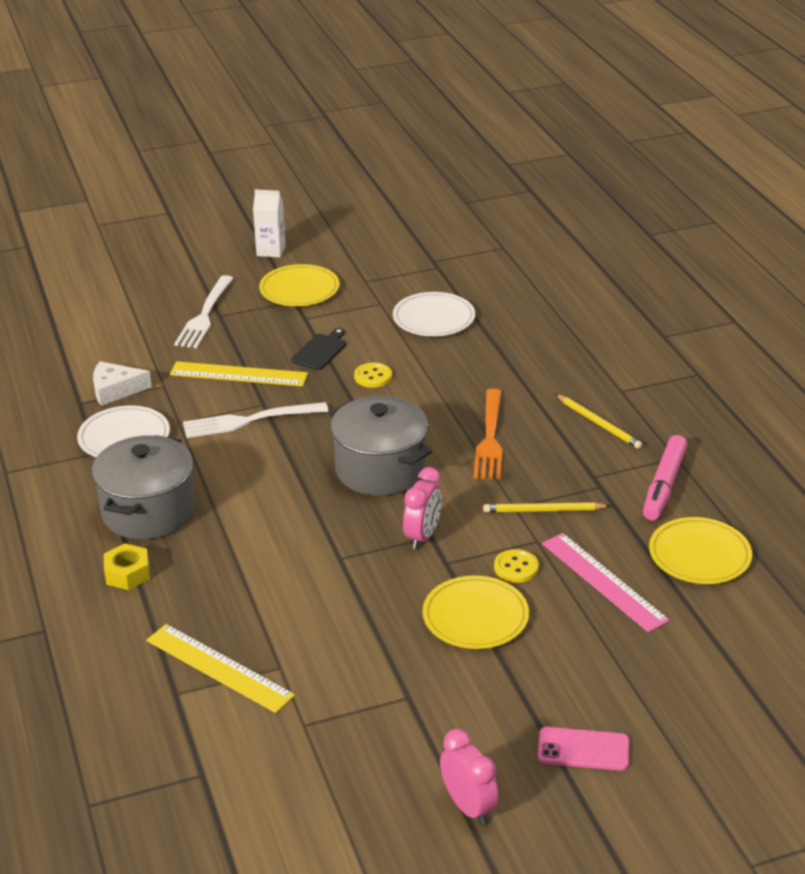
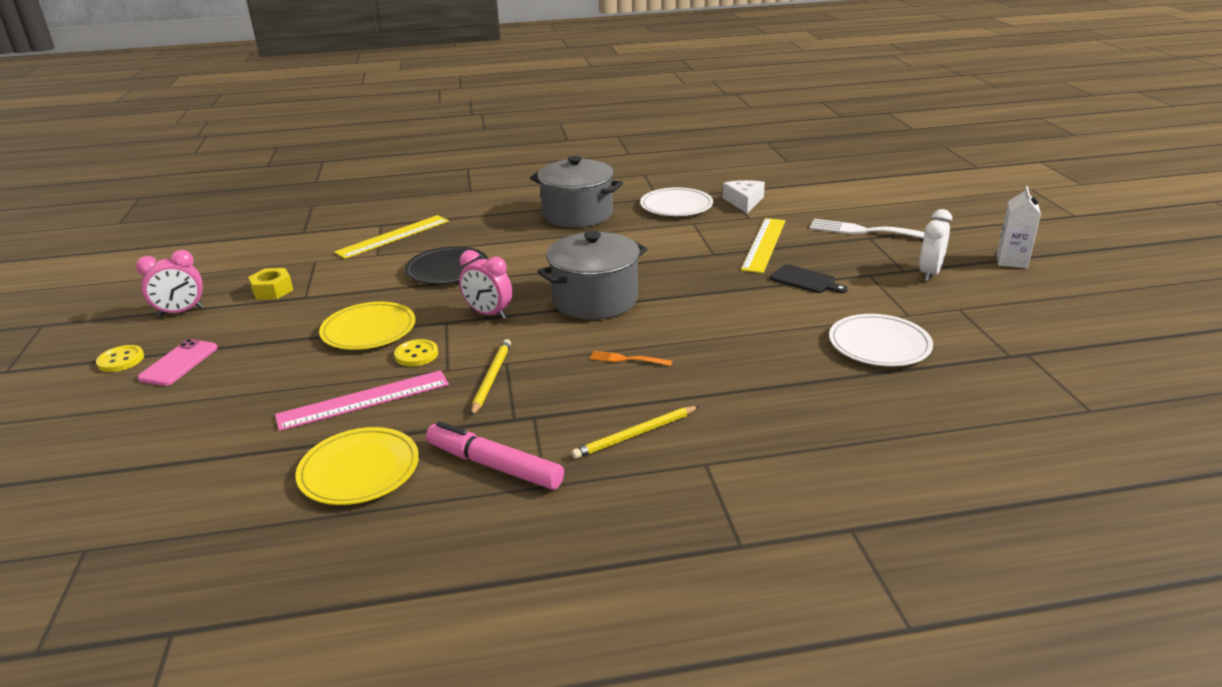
camera: 100 degrees right, 5 degrees down
yellow nut [104,543,150,590] -> yellow nut moved to [248,268,293,300]
white fork [183,402,328,438] -> none
yellow plate [259,264,340,306] -> white clock [919,209,952,281]
yellow button [354,363,392,388] -> yellow button moved to [96,345,144,372]
orange fork [473,389,503,480] -> orange fork [590,351,672,366], size x0.51
none -> black plate [404,246,488,284]

